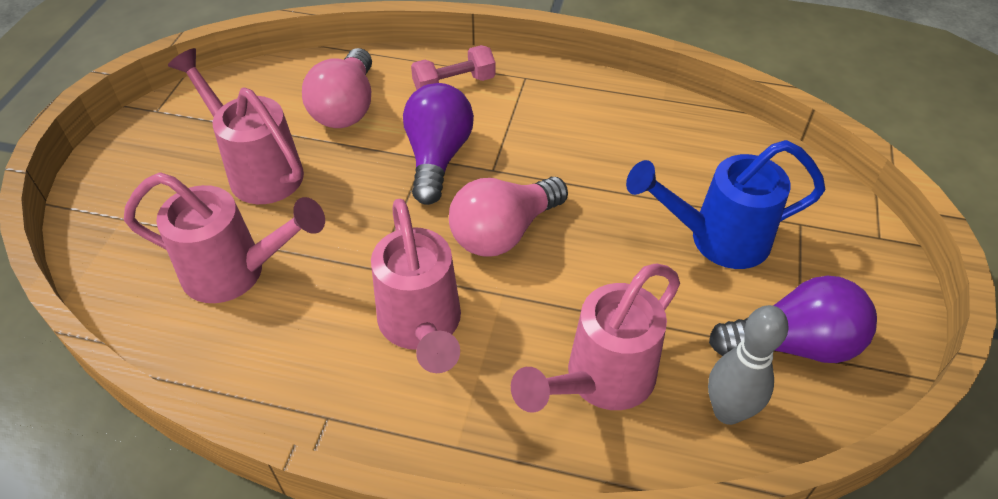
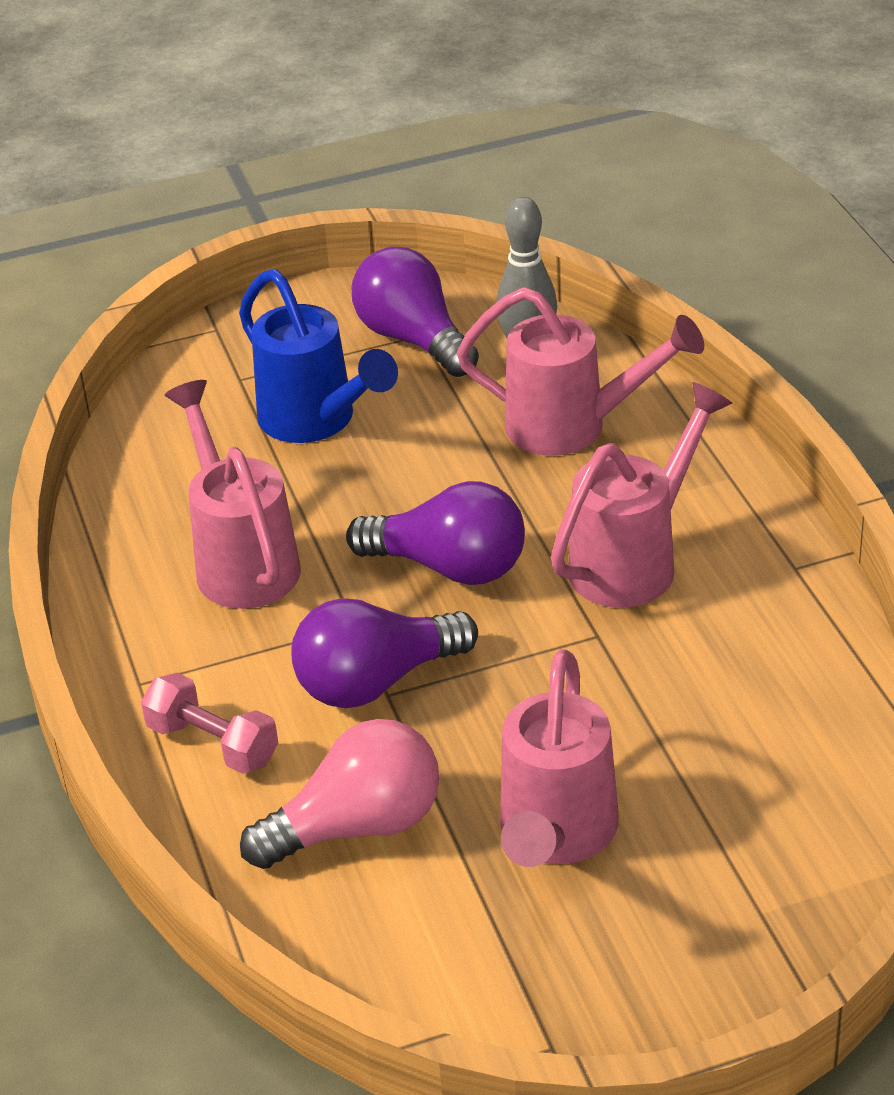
camera: 120 degrees left, 10 degrees down
pink watering can [124,172,325,303] -> pink watering can moved to [165,380,301,609]
pink light bulb [449,177,568,256] -> purple light bulb [346,481,525,585]

